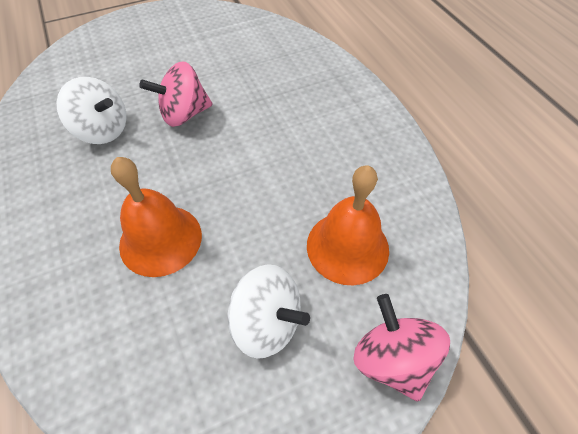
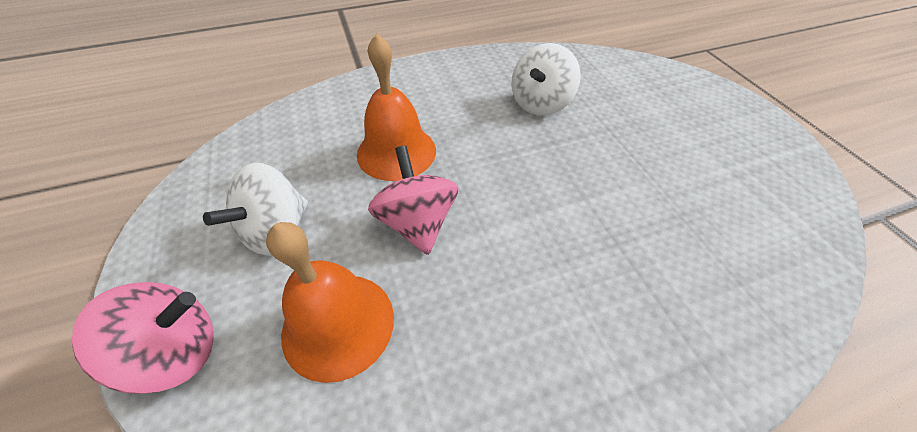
camera: 95 degrees right, 5 degrees down
pink spinning top [139,62,213,127] -> pink spinning top moved to [368,146,459,255]

